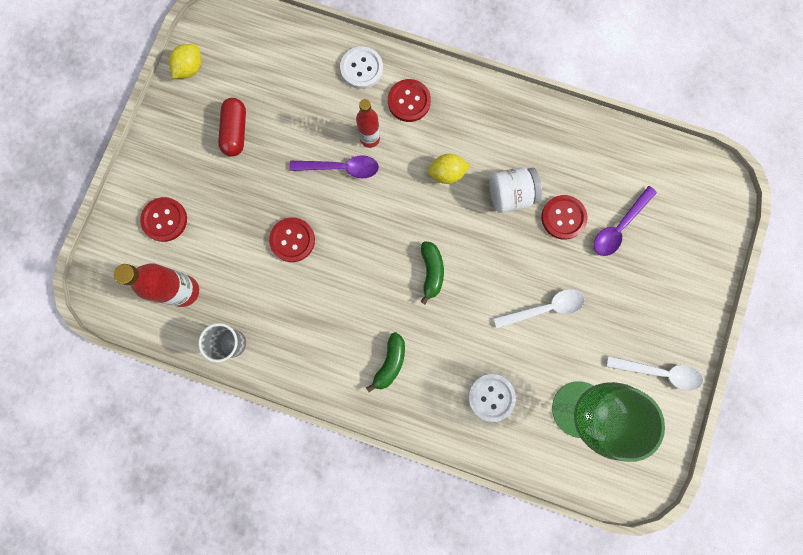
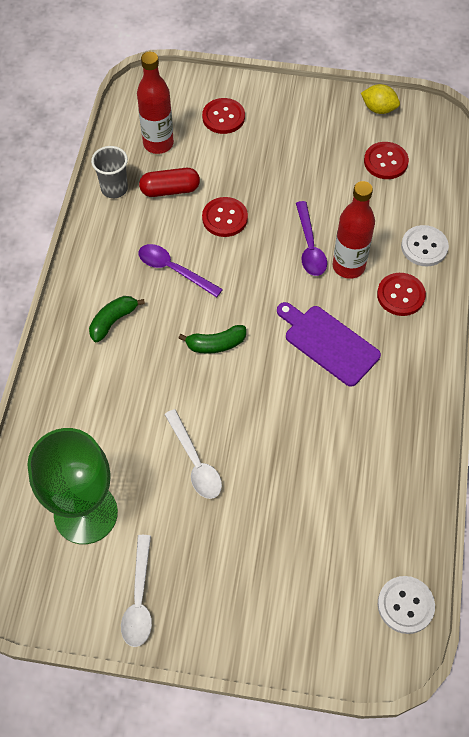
camera: 80 degrees right, 20 degrees down
red capsule [218,98,246,157] -> red capsule moved to [139,168,200,197]
red bottle [356,99,380,148] -> red bottle [333,181,375,279], size x1.52
green banana [366,332,405,392] -> green banana turned 120 degrees clockwise [89,296,145,342]
yellow lemon [428,154,470,184] -> purple cutting board [277,302,381,387]
white button [468,374,516,422] -> white button moved to [378,576,435,634]
white jar [490,167,542,213] -> none
red button [541,195,587,240] -> red button moved to [364,142,409,179]
purple spoon [594,186,657,256] -> purple spoon moved to [138,244,223,297]

